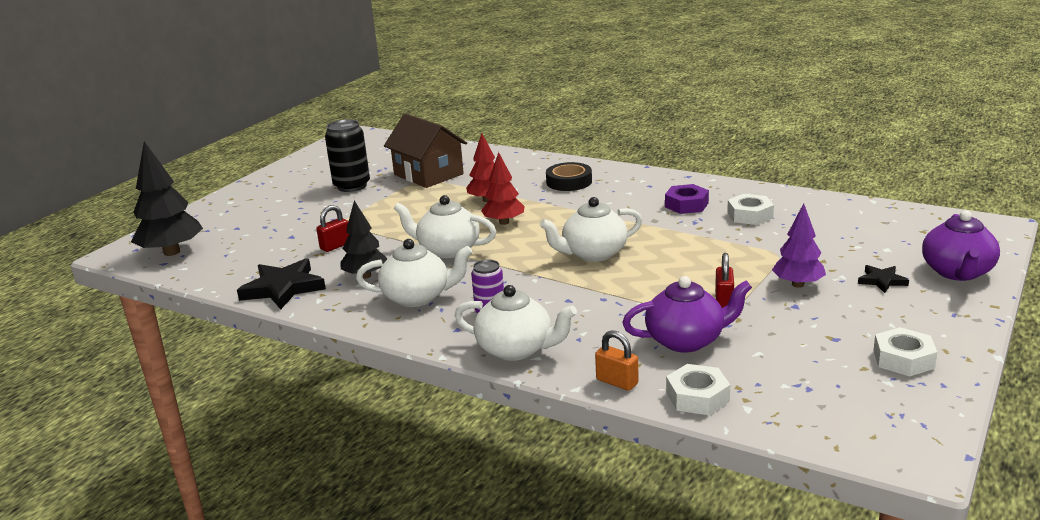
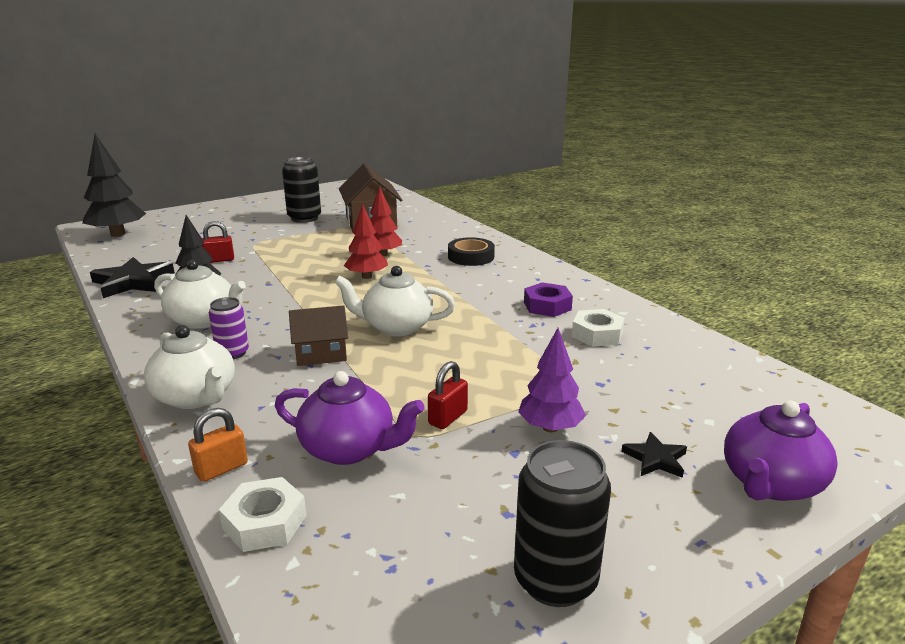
camera: 25 degrees right, 0 degrees up
white teapot [394,195,496,258] -> none
orange padlock [595,330,639,391] -> orange padlock turned 75 degrees clockwise [188,408,248,482]
white nut [873,327,937,376] -> black can [514,440,611,607]
none -> brown house [289,305,348,366]

